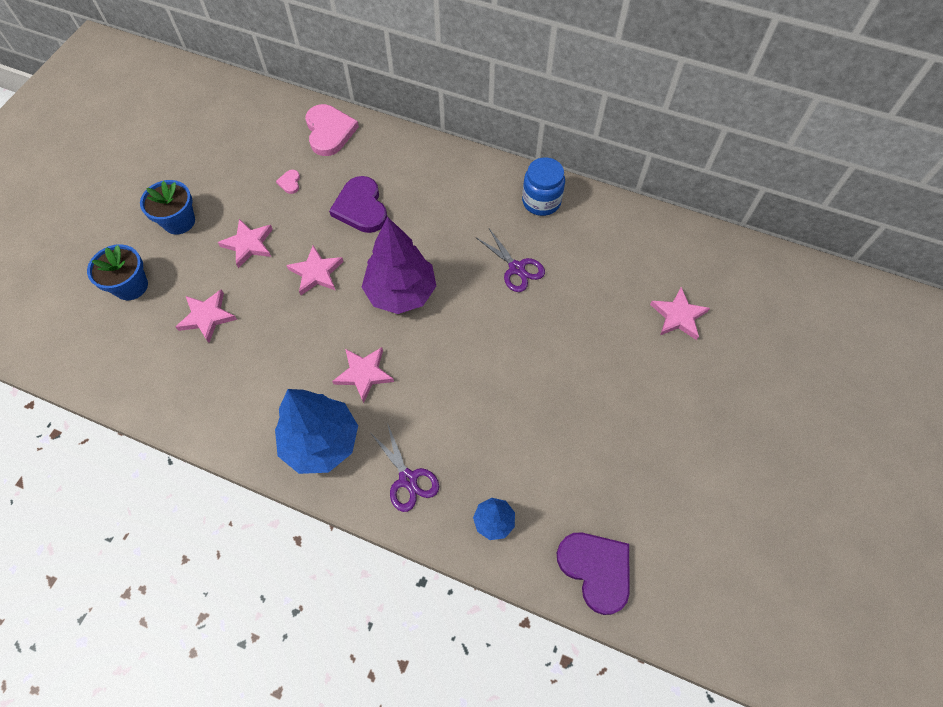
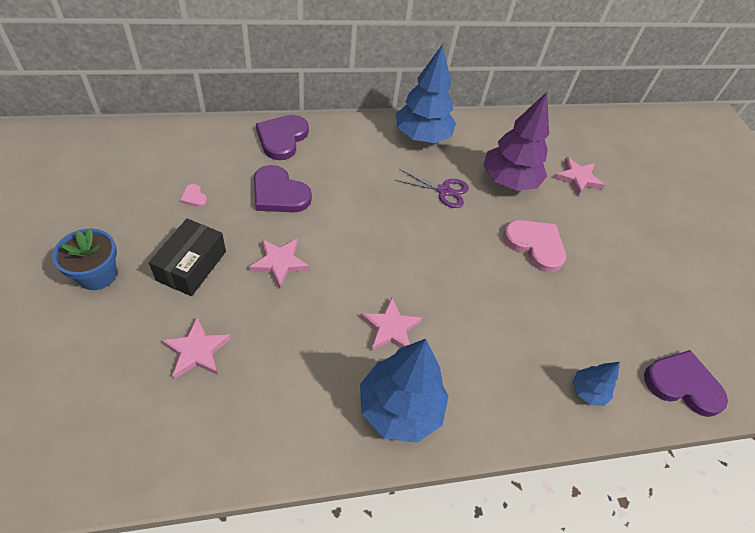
camera: 40 degrees left, 10 degrees down
blue flower pot [87,244,148,300] -> none
pink star [218,219,273,268] -> black box [149,219,226,296]
pink heart [305,104,359,156] -> pink heart moved to [503,220,566,272]
purple tree [362,217,436,314] -> purple tree moved to [483,92,549,191]
purple scissors [370,423,439,512] -> none
blue jar [522,158,565,216] -> blue tree [396,44,456,143]
none -> purple heart [256,115,309,160]

